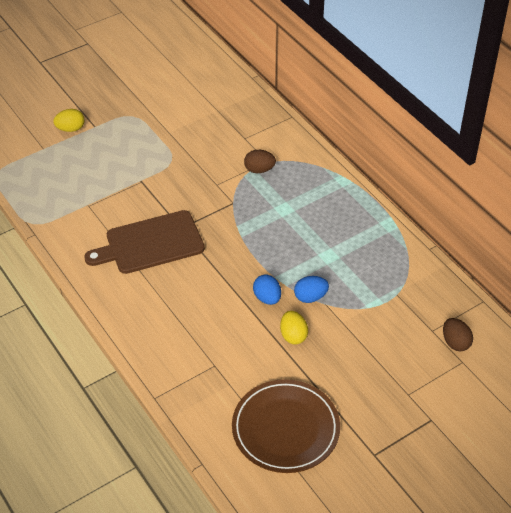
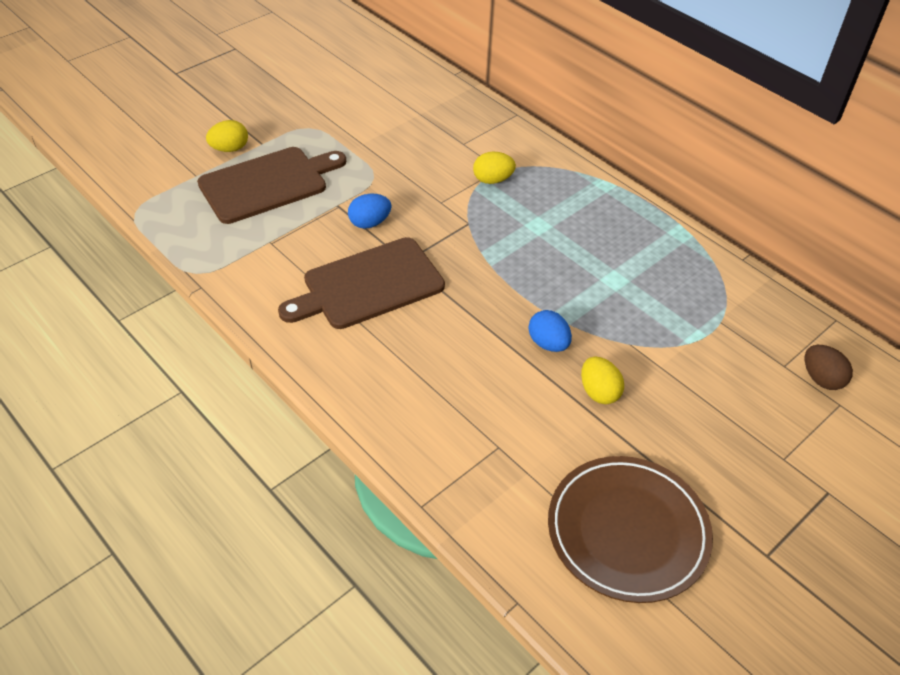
camera: 10 degrees left, 0 degrees up
brown egg [244,150,276,173] -> yellow egg [473,152,516,184]
blue egg [294,276,329,303] -> blue egg moved to [348,194,391,228]
none -> brown cutting board [197,147,346,224]

